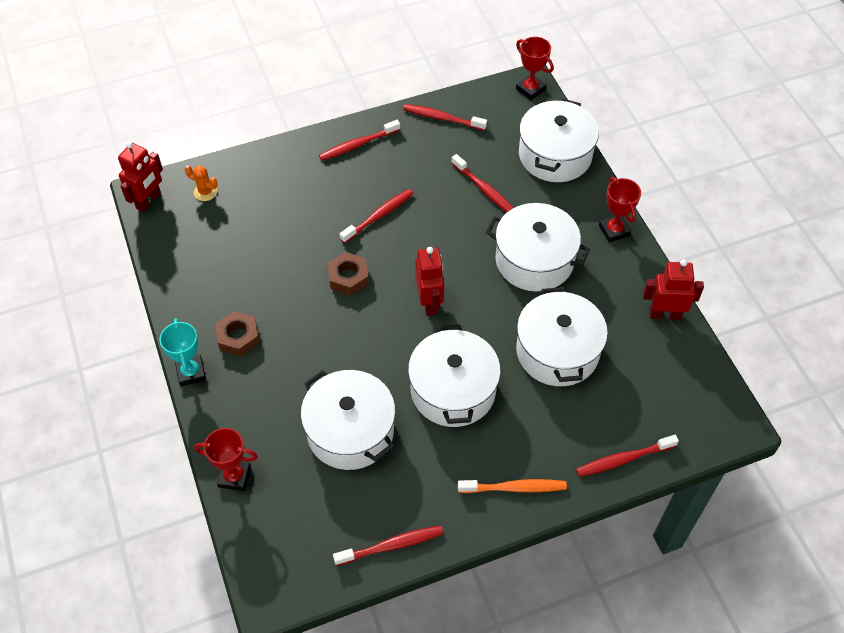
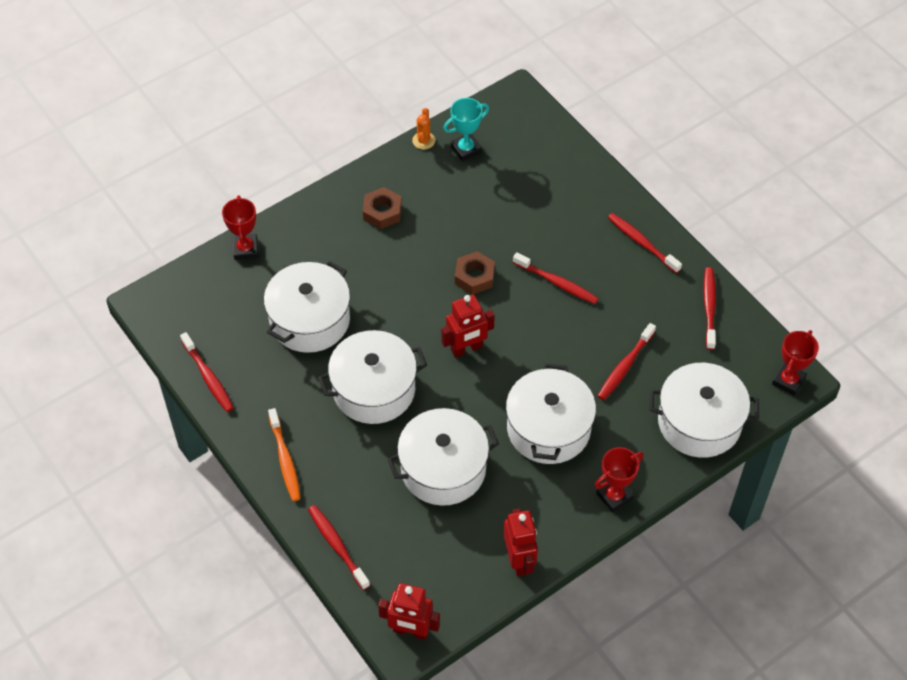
camera: 75 degrees right, 0 degrees up
red robot [118,142,163,212] -> red robot moved to [378,583,440,640]
turquoise trophy [159,318,206,386] -> turquoise trophy moved to [443,98,489,162]
orange cactus [185,165,218,201] -> orange cactus moved to [412,108,435,149]

